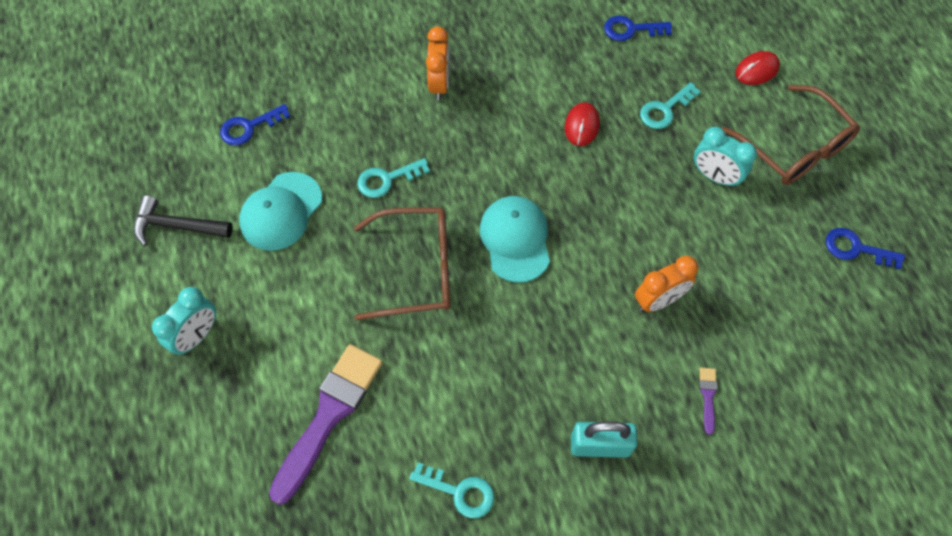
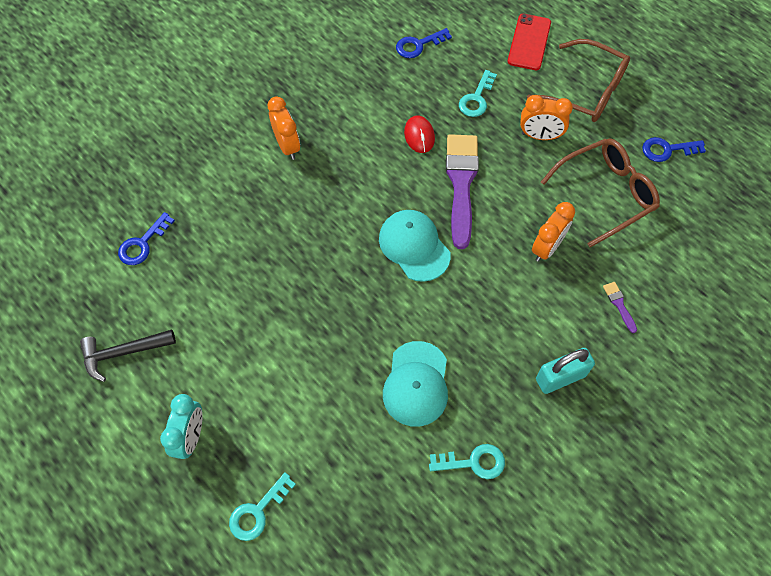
camera: 25 degrees left, 0 degrees up
turquoise cap [239,172,322,251] -> turquoise cap moved to [383,341,448,427]
purple brush [269,344,383,505] -> purple brush moved to [446,134,479,249]
brown glasses [354,207,451,321] -> brown glasses moved to [541,138,660,247]
turquoise key [357,158,430,198] -> turquoise key moved to [229,472,296,541]
turquoise clock [694,127,757,187] -> orange clock [520,95,573,140]
red mouse [735,51,780,85] -> red phone [507,14,551,70]

